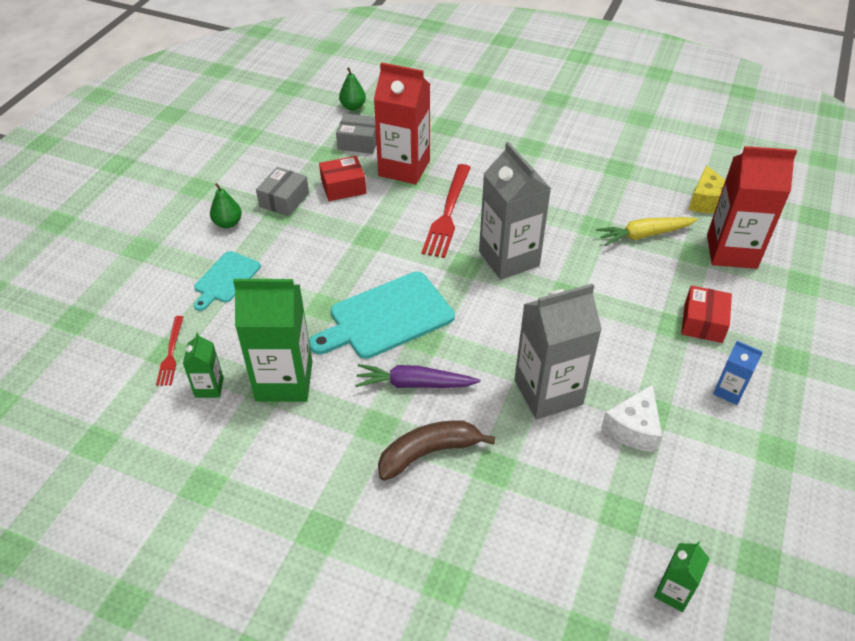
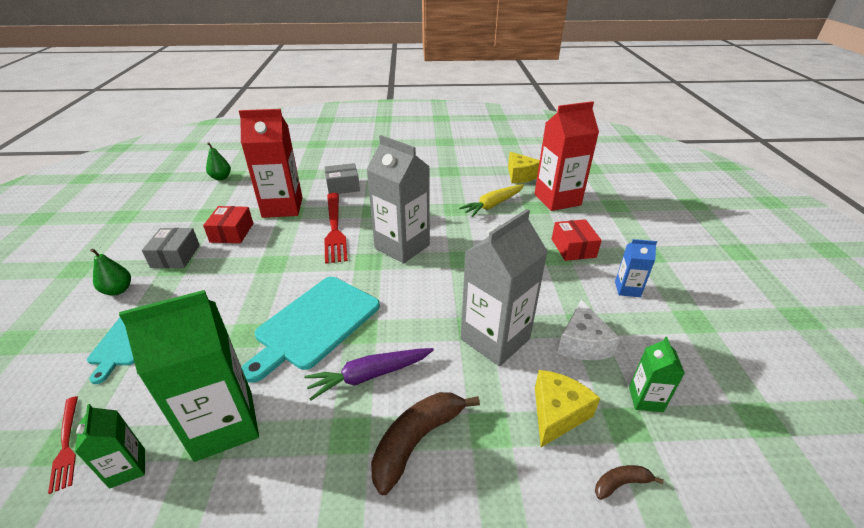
camera: 25 degrees left, 10 degrees down
red box [319,156,366,201] -> red box turned 45 degrees counterclockwise [203,206,253,243]
grey box [336,113,377,154] -> grey box moved to [324,163,360,194]
green carton [654,541,710,612] -> green carton moved to [629,337,685,412]
none -> yellow cheese [535,370,600,447]
none -> brown banana [595,465,664,500]

